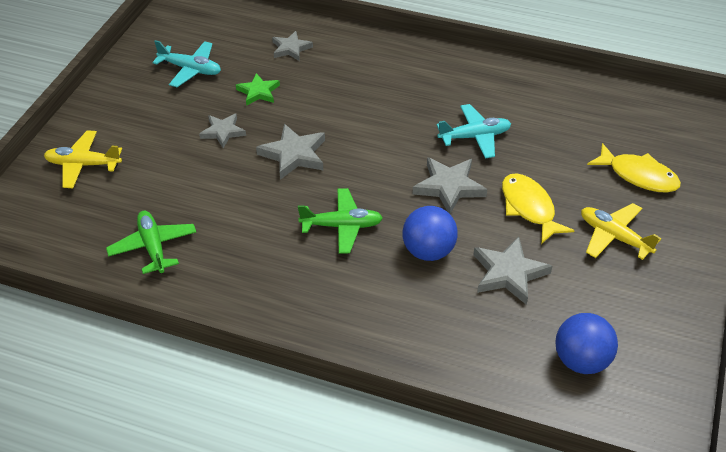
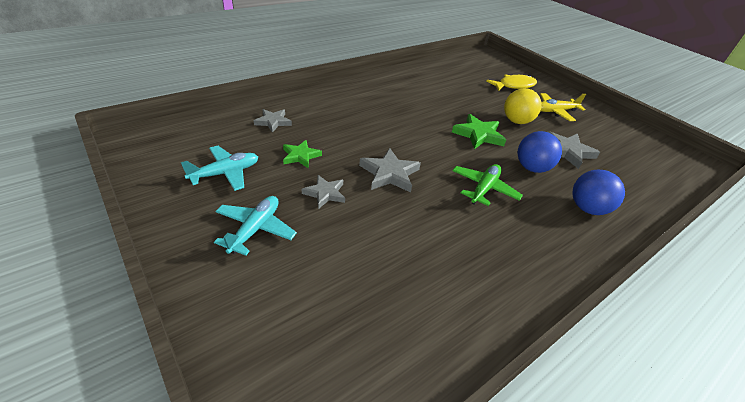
camera: 60 degrees left, 5 degrees down
yellow plane [44,130,122,188] -> none
green plane [106,211,196,274] -> none
grey star [413,157,487,214] -> green star [452,114,506,149]
turquoise plane [436,104,511,158] -> turquoise plane moved to [214,196,297,256]
yellow fish [502,173,575,244] -> yellow ball [504,88,542,124]
blue ball [555,313,618,374] -> blue ball moved to [572,170,625,215]

